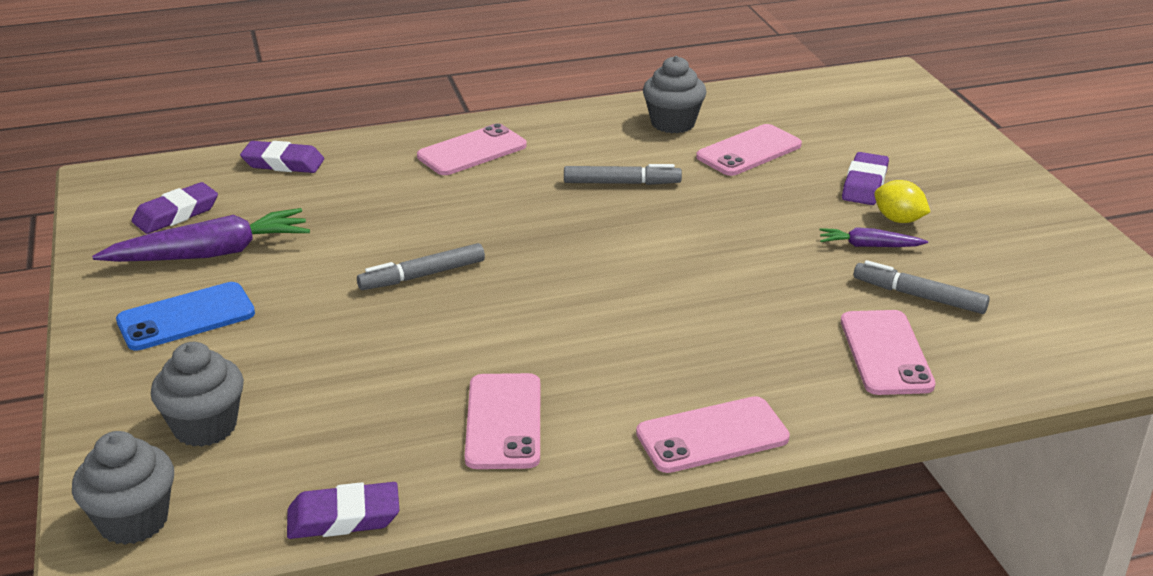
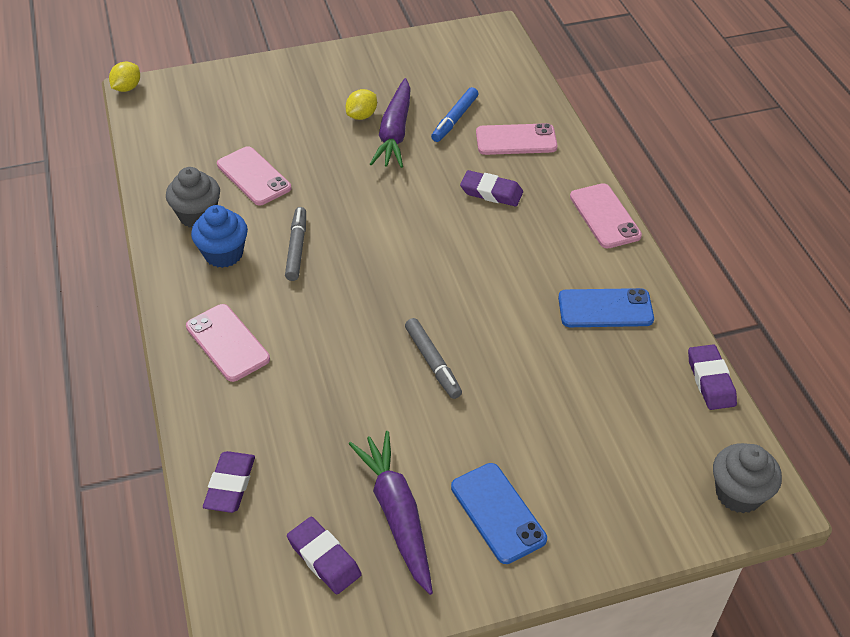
camera: 90 degrees left, 15 degrees up
grey cupcake [151,342,244,447] -> none
pink phone [465,373,540,469] -> blue phone [558,288,654,327]
purple carrot [820,227,928,247] -> purple carrot [370,78,411,168], size x1.94
purple eraser [842,152,889,205] -> purple eraser moved to [460,170,523,206]
grey marker [854,260,990,314] -> blue marker [431,87,478,142]
none -> yellow lemon [109,62,140,92]
none -> blue cupcake [191,205,248,268]

